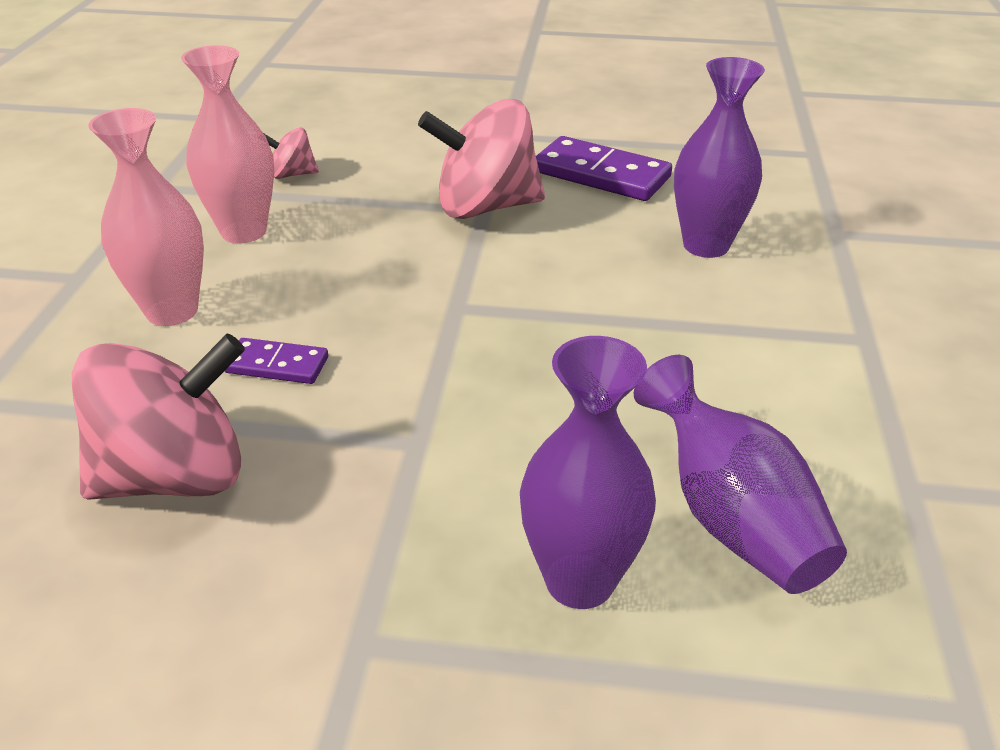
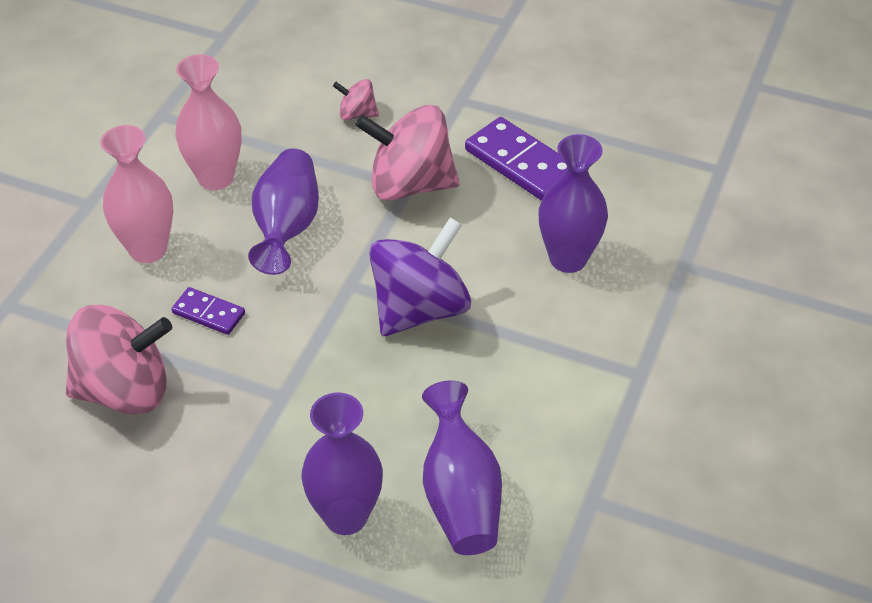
camera: 15 degrees right, 10 degrees up
pink spinning top [264,127,319,179] -> pink spinning top moved to [333,79,379,120]
none -> purple vase [248,148,319,275]
none -> purple spinning top [369,217,471,336]

